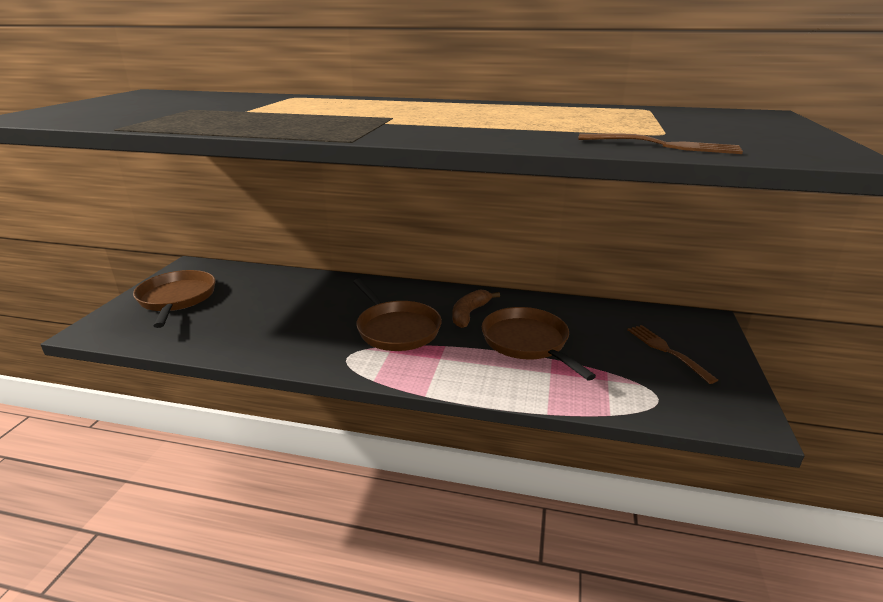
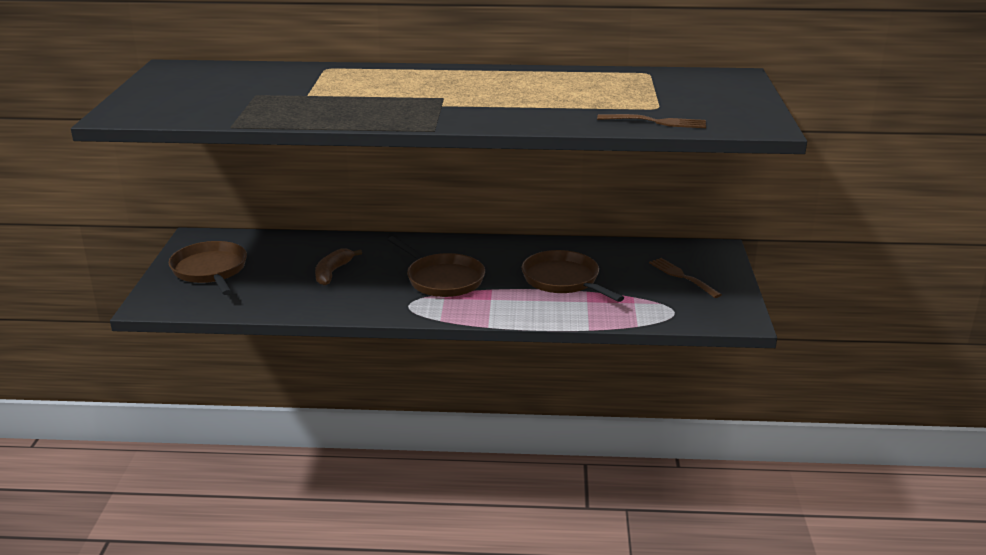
camera: 10 degrees left, 0 degrees up
brown banana [452,289,500,328] -> brown banana moved to [315,248,362,286]

